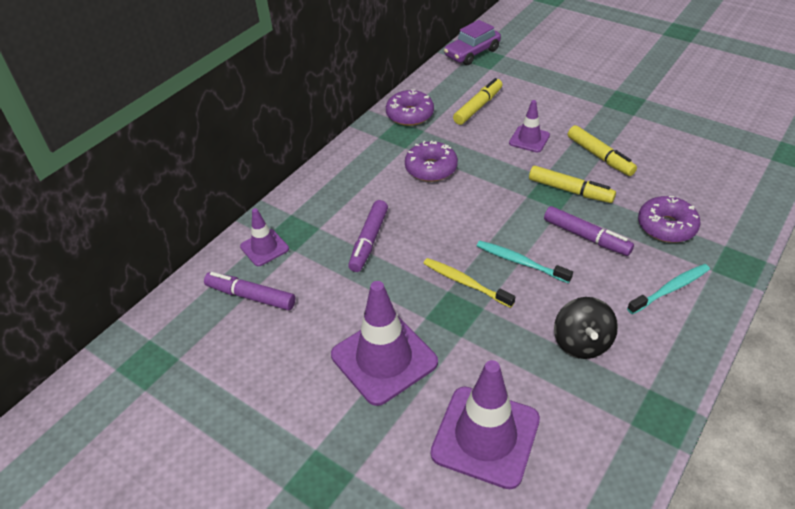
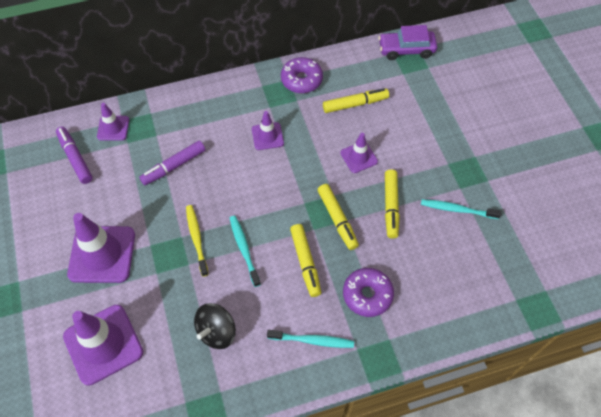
camera: 35 degrees right, 15 degrees up
purple donut [405,141,458,182] -> purple traffic cone [252,111,284,150]
purple marker [544,206,634,256] -> yellow marker [290,224,321,297]
none -> turquoise toothbrush [421,199,502,219]

